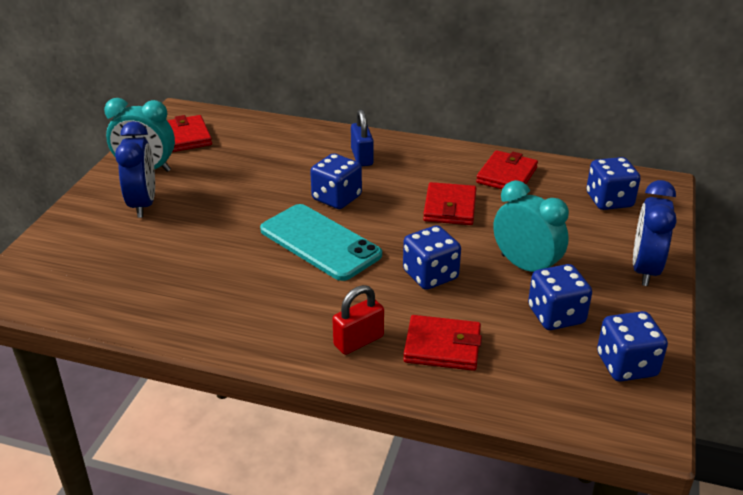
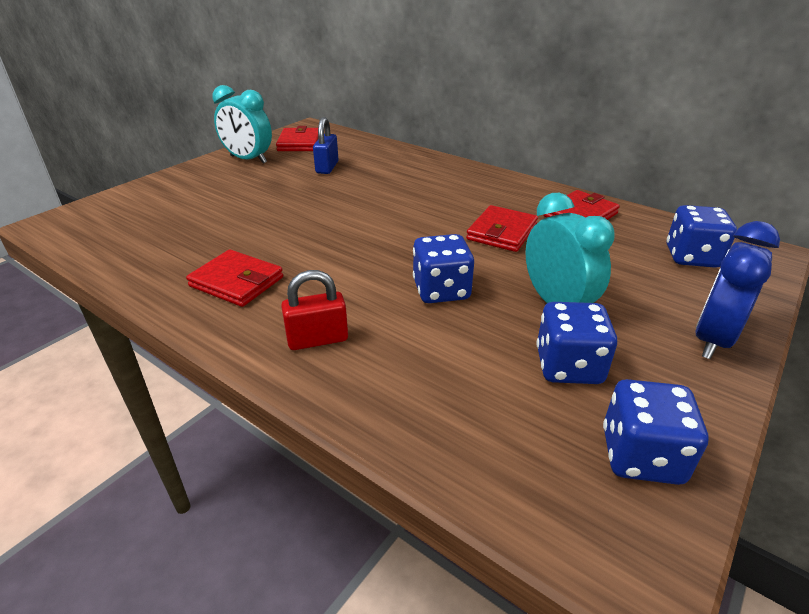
camera: 20 degrees right, 0 degrees up
blue clock [115,121,155,218] -> none
turquoise phone [260,204,382,281] -> none
blue dice [310,153,362,209] -> none
blue padlock [351,109,374,167] -> blue padlock moved to [313,117,339,174]
red wallet [403,315,482,371] -> red wallet moved to [186,249,283,307]

